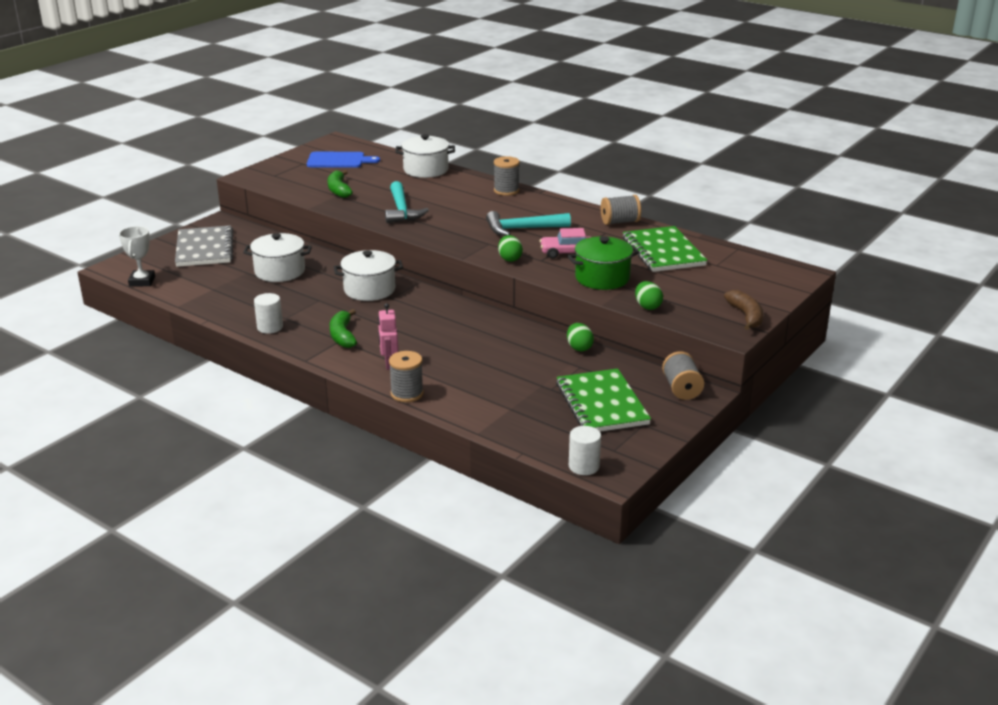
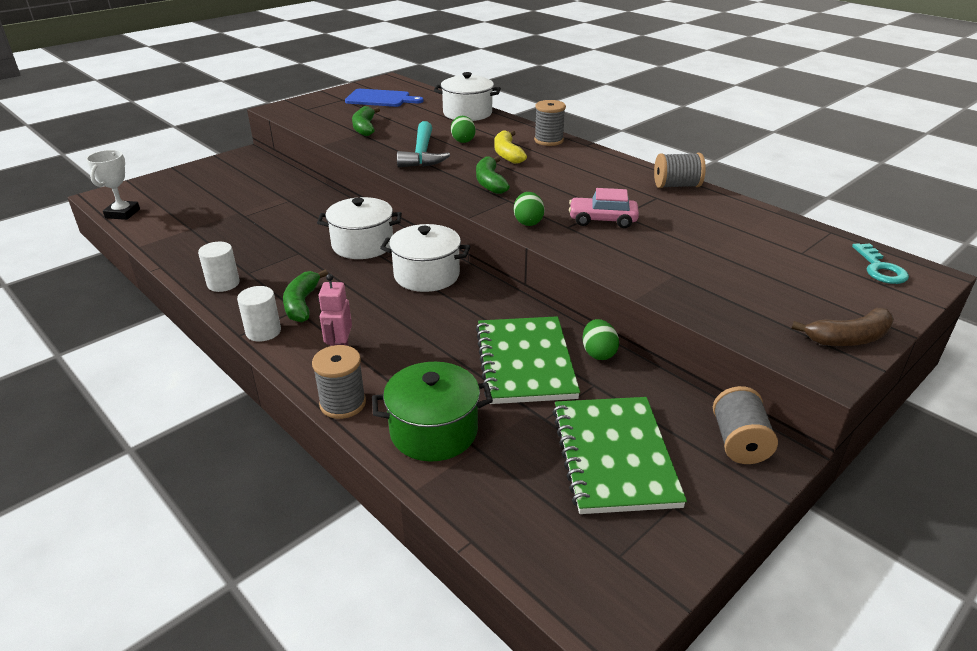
camera: 10 degrees right, 5 degrees up
grey notebook [175,225,233,267] -> none
white pot [243,233,312,282] -> white pot moved to [380,224,470,292]
turquoise hammer [486,211,571,236] -> none
green pot [567,236,640,290] -> green pot moved to [372,362,493,462]
white cylinder [569,426,601,475] -> white cylinder moved to [237,286,281,342]
green notebook [623,226,707,272] -> green notebook moved to [476,316,580,404]
green egg [635,281,663,310] -> green egg moved to [451,116,476,143]
brown banana [724,290,763,330] -> brown banana turned 75 degrees clockwise [791,308,894,346]
none -> green banana [476,156,510,194]
none -> yellow banana [494,130,527,164]
none -> turquoise key [852,243,909,284]

